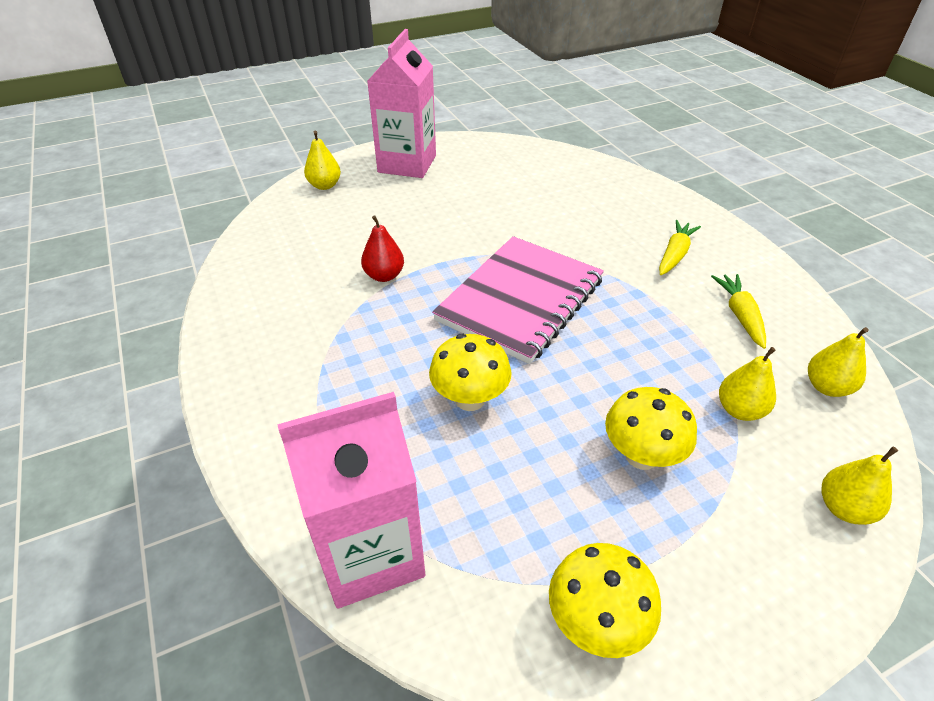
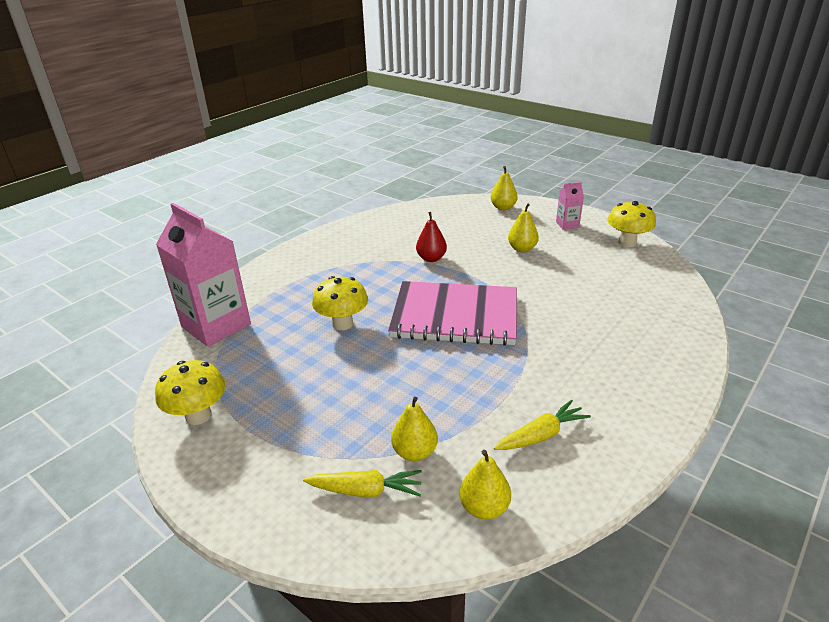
camera: 65 degrees right, 10 degrees down
pink carton [367,29,436,178] -> pink carton [556,182,584,230], size x0.44
yellow mushroom [605,387,697,470] -> yellow mushroom moved to [607,201,656,247]
yellow carrot [659,220,701,275] -> yellow carrot moved to [303,470,422,497]
yellow pear [822,446,898,525] -> yellow pear moved to [508,204,539,252]

